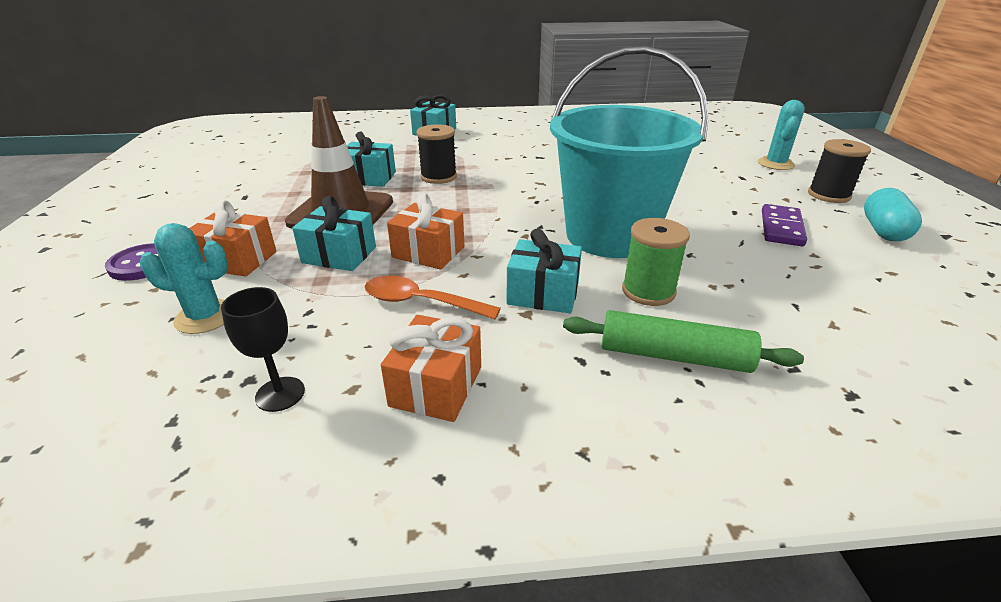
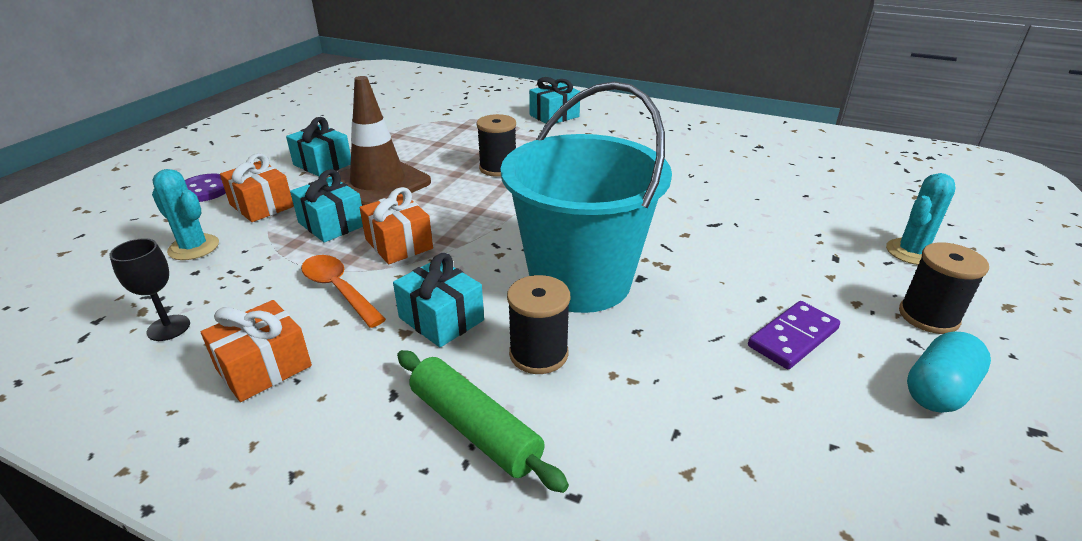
camera: 30 degrees right, 0 degrees up
turquoise gift [347,132,396,187] -> turquoise gift moved to [286,117,351,177]
green spool [622,218,690,306] -> black spool [507,275,570,374]

